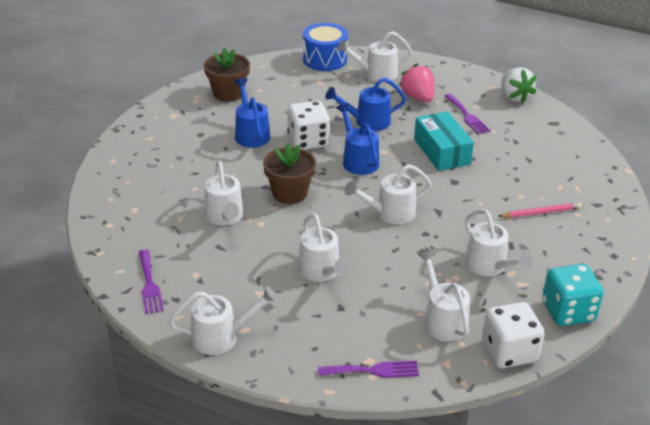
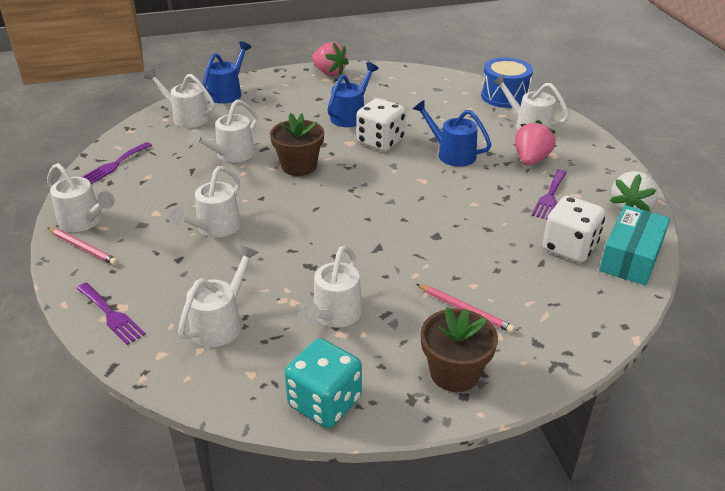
camera: 50 degrees right, 0 degrees up
brown flower pot [204,47,250,102] -> brown flower pot moved to [420,307,498,392]
blue watering can [336,103,379,175] -> blue watering can moved to [203,41,251,104]
white watering can [345,164,432,224] -> white watering can moved to [144,69,215,128]
turquoise box [414,111,474,171] -> turquoise box moved to [599,205,670,286]
white dice [482,302,545,368] -> white dice moved to [543,196,606,263]
none -> pink pencil [47,227,118,265]
none -> pink strawberry [312,42,349,76]

